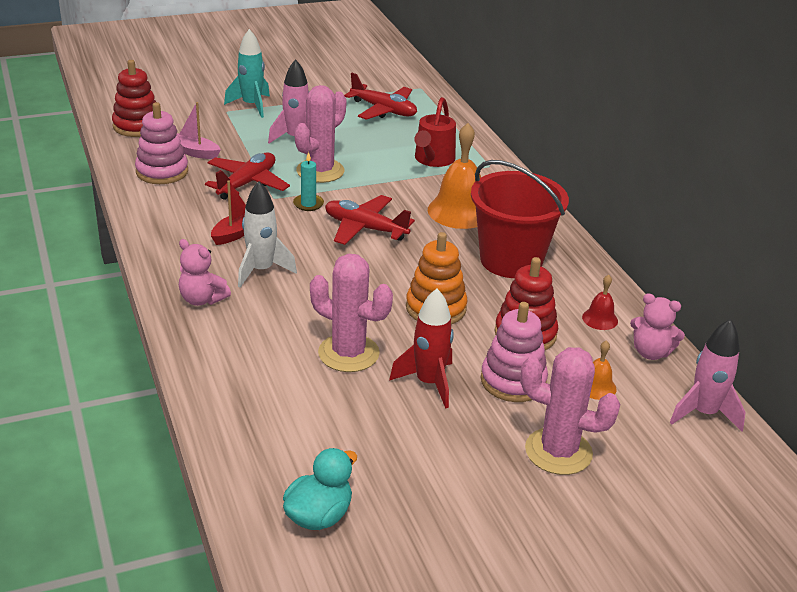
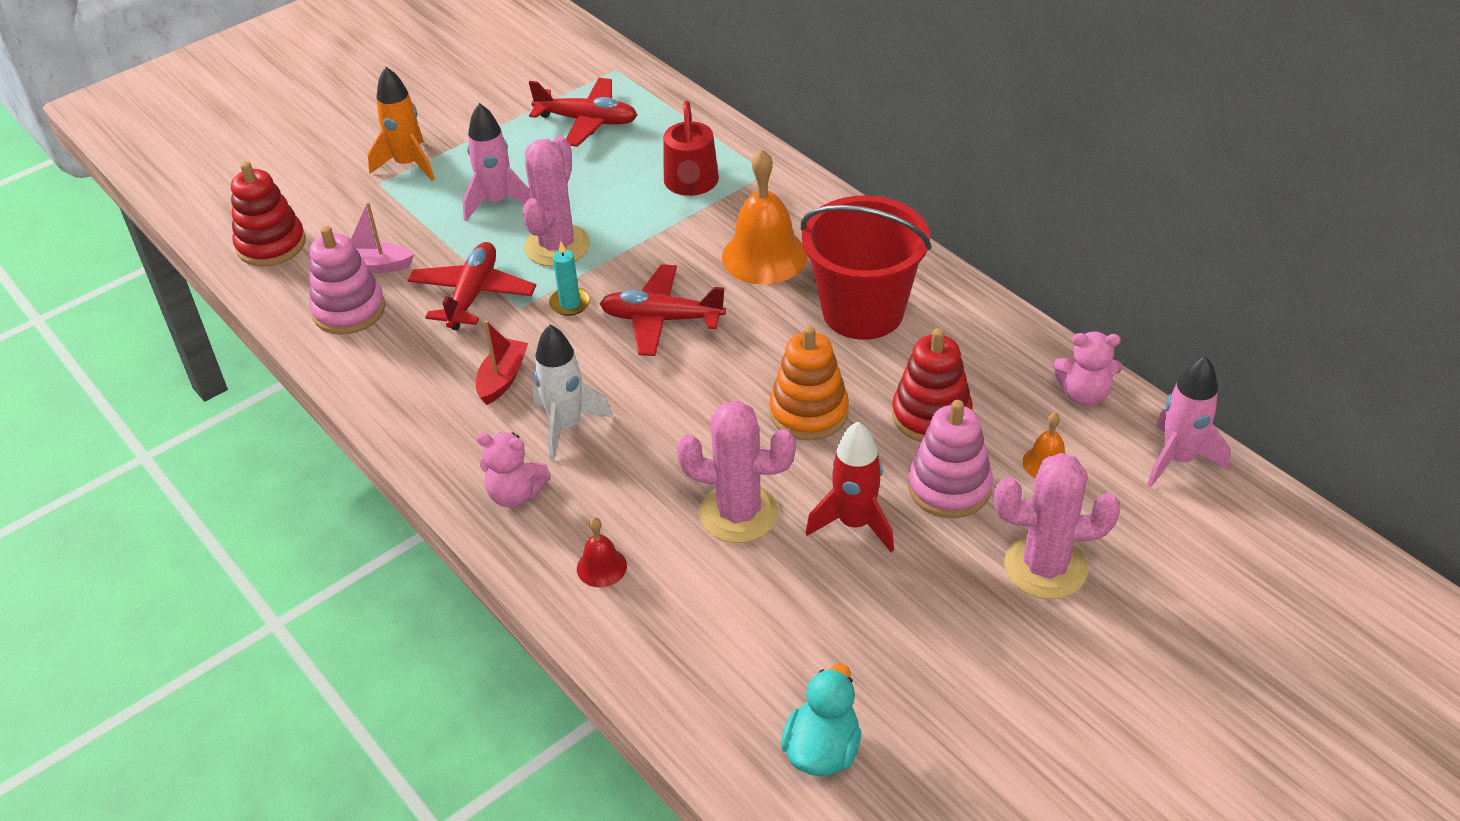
camera: 15 degrees left, 10 degrees up
turquoise rocket [224,29,270,118] -> orange rocket [368,67,435,181]
red bell [582,275,618,330] -> red bell moved to [577,517,627,587]

